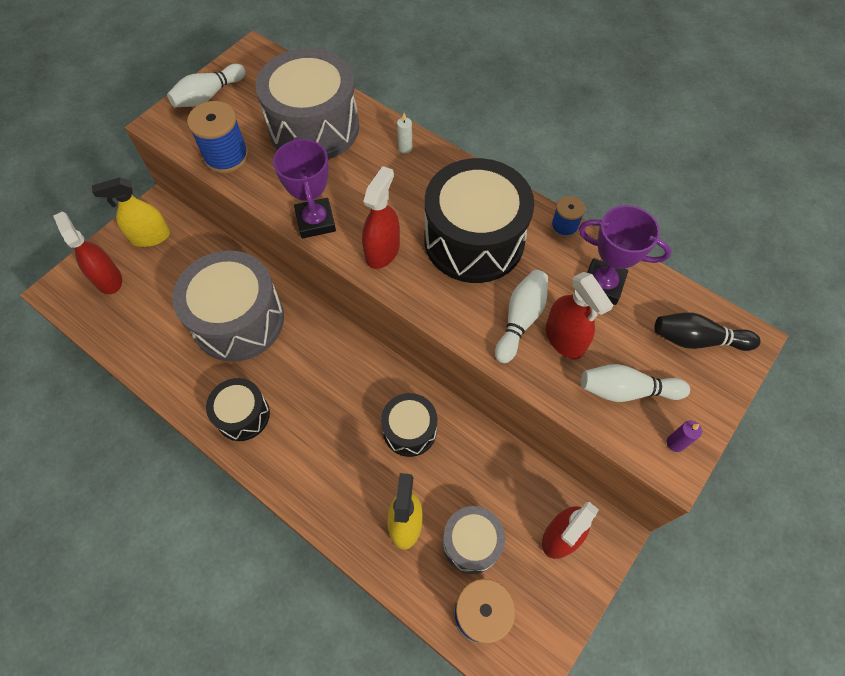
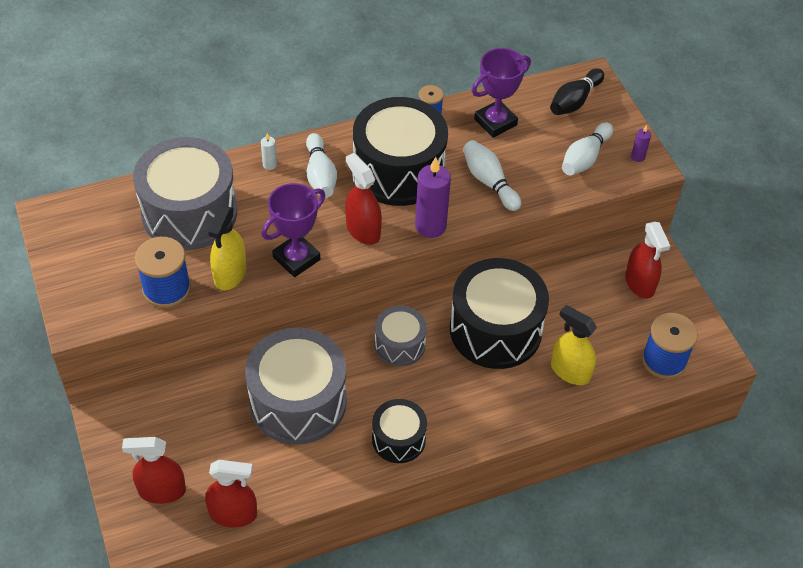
camera: 60 degrees left, 10 degrees down
yellow spray bottle [92,177,170,247] -> yellow spray bottle moved to [208,206,246,291]
white bowling pin [167,64,246,107] -> white bowling pin moved to [306,133,337,198]
purple trophy [273,137,336,238] -> purple trophy turned 60 degrees counterclockwise [261,183,325,277]
black drum [381,393,437,457] -> black drum [450,258,549,369], size x1.84
grey drum [443,506,505,574] -> grey drum moved to [374,306,427,366]
red spray bottle [546,272,614,359] -> red spray bottle moved to [205,460,257,527]
none -> purple candle [415,157,451,238]

